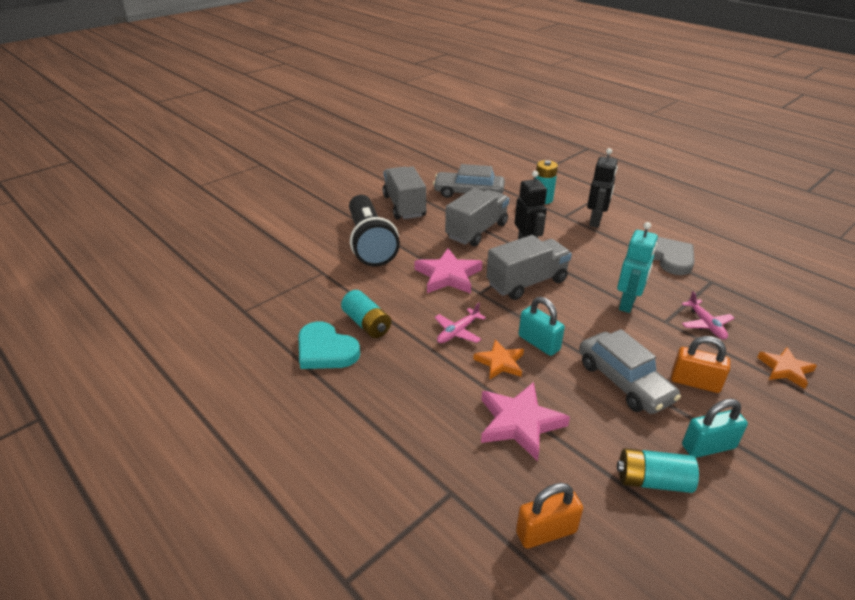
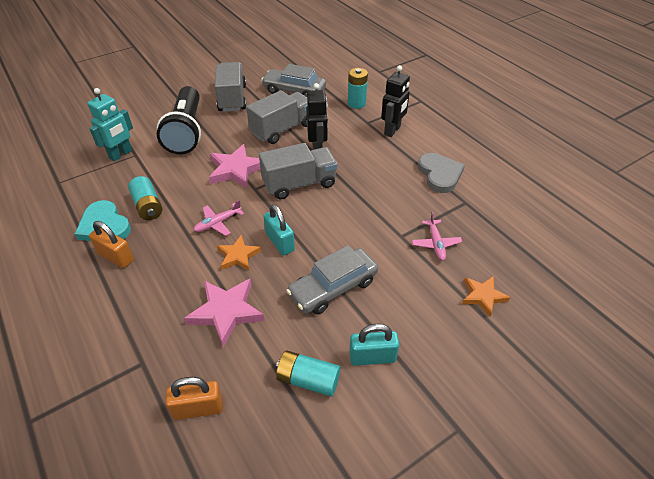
camera: 10 degrees right, 10 degrees up
grey car [579,329,681,414] -> grey car turned 75 degrees clockwise [286,245,378,314]
turquoise robot [617,222,658,313] -> turquoise robot moved to [87,88,133,161]
orange padlock [671,336,730,393] -> orange padlock moved to [89,221,134,268]

